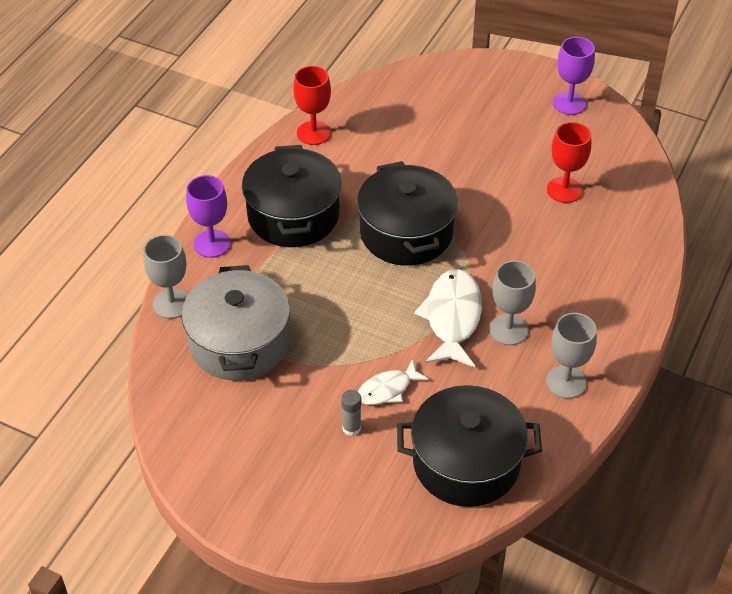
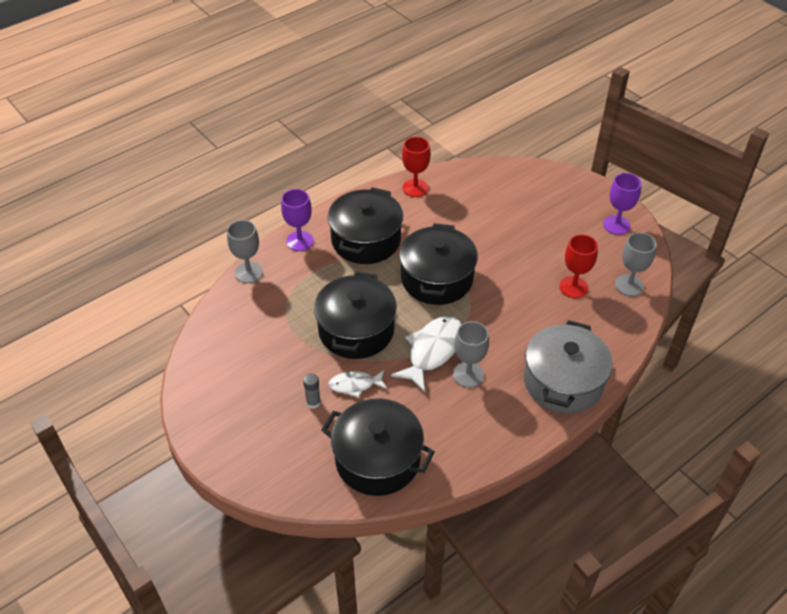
camera: 25 degrees right, 0 degrees up
grey pot [181,265,290,380] -> grey pot moved to [524,320,613,414]
grey goblet [546,313,597,399] -> grey goblet moved to [615,232,657,296]
none -> black pot [314,271,397,359]

